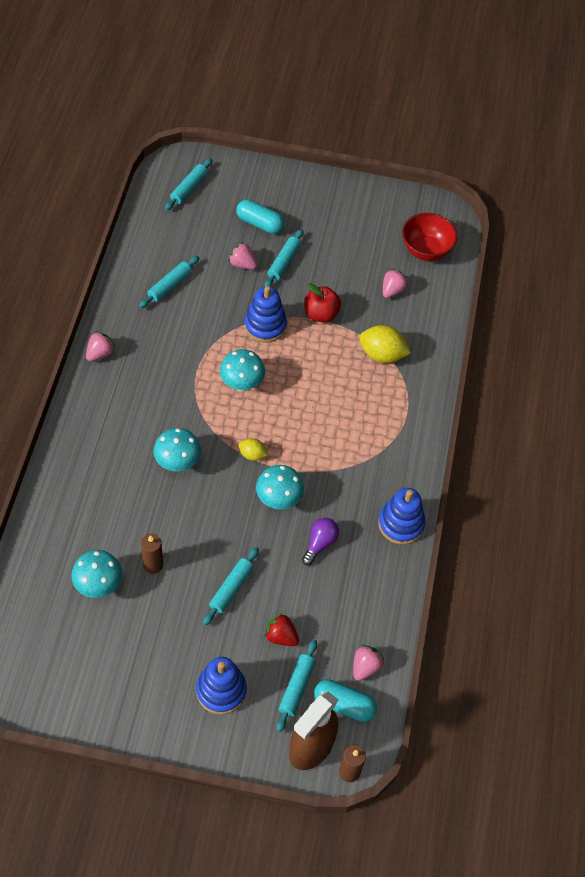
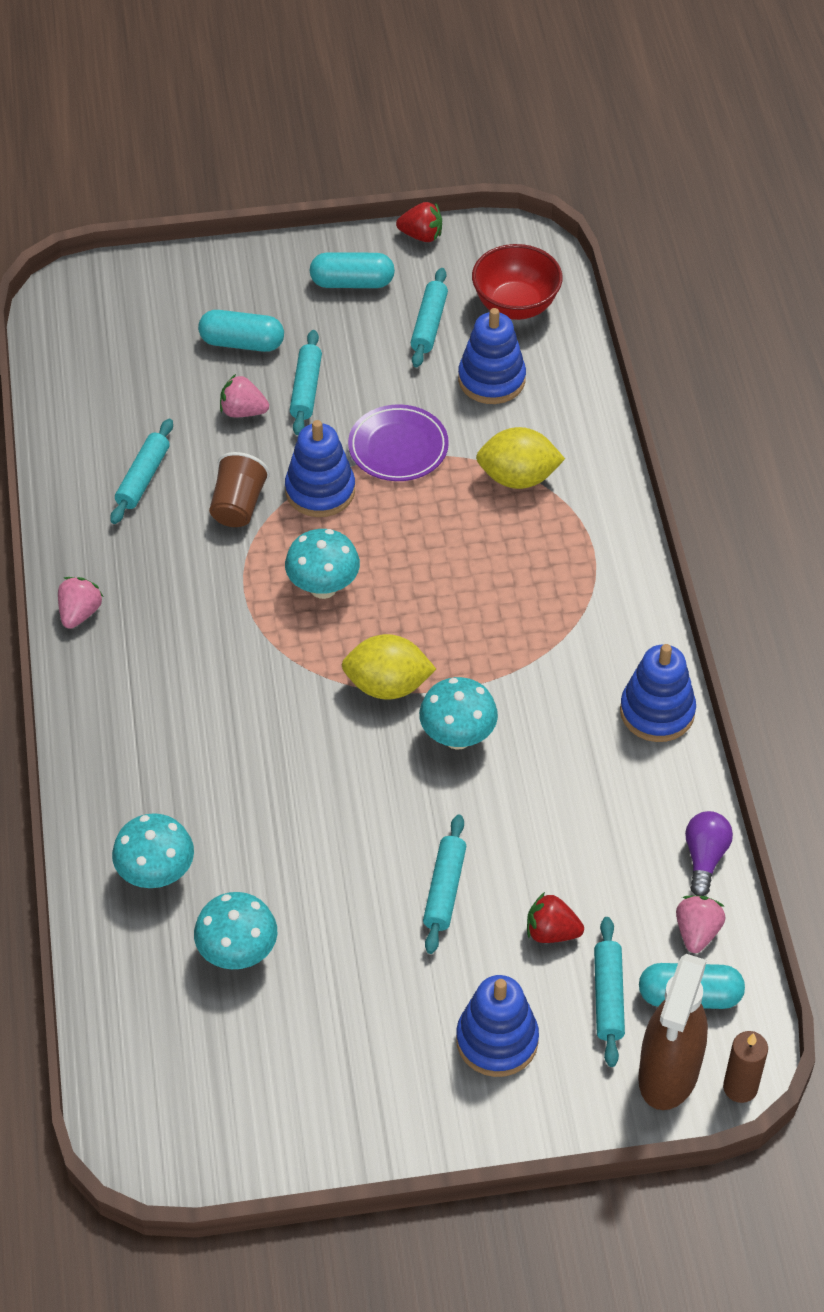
camera: 15 degrees left, 5 degrees down
brown candle [141,534,163,574] -> none
turquoise mushroom [154,428,201,471] -> turquoise mushroom moved to [112,813,194,888]
turquoise rolling pin [165,158,213,211] -> turquoise rolling pin moved to [411,268,448,367]
yellow lemon [238,438,268,461] -> yellow lemon [342,634,436,700], size x1.78
purple light bulb [302,518,339,565] -> purple light bulb moved to [685,811,733,896]
red apple [304,283,341,323] -> purple plate [348,404,449,481]
pink strawberry [383,269,408,298] -> blue stacking toy [458,308,526,404]
none -> brown cup [209,452,270,527]
none -> turquoise capsule [310,252,395,288]
none -> red strawberry [396,202,442,242]

